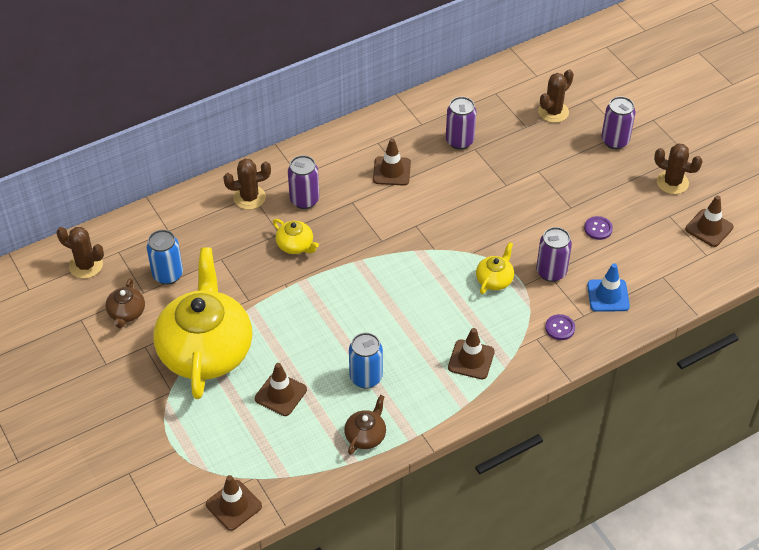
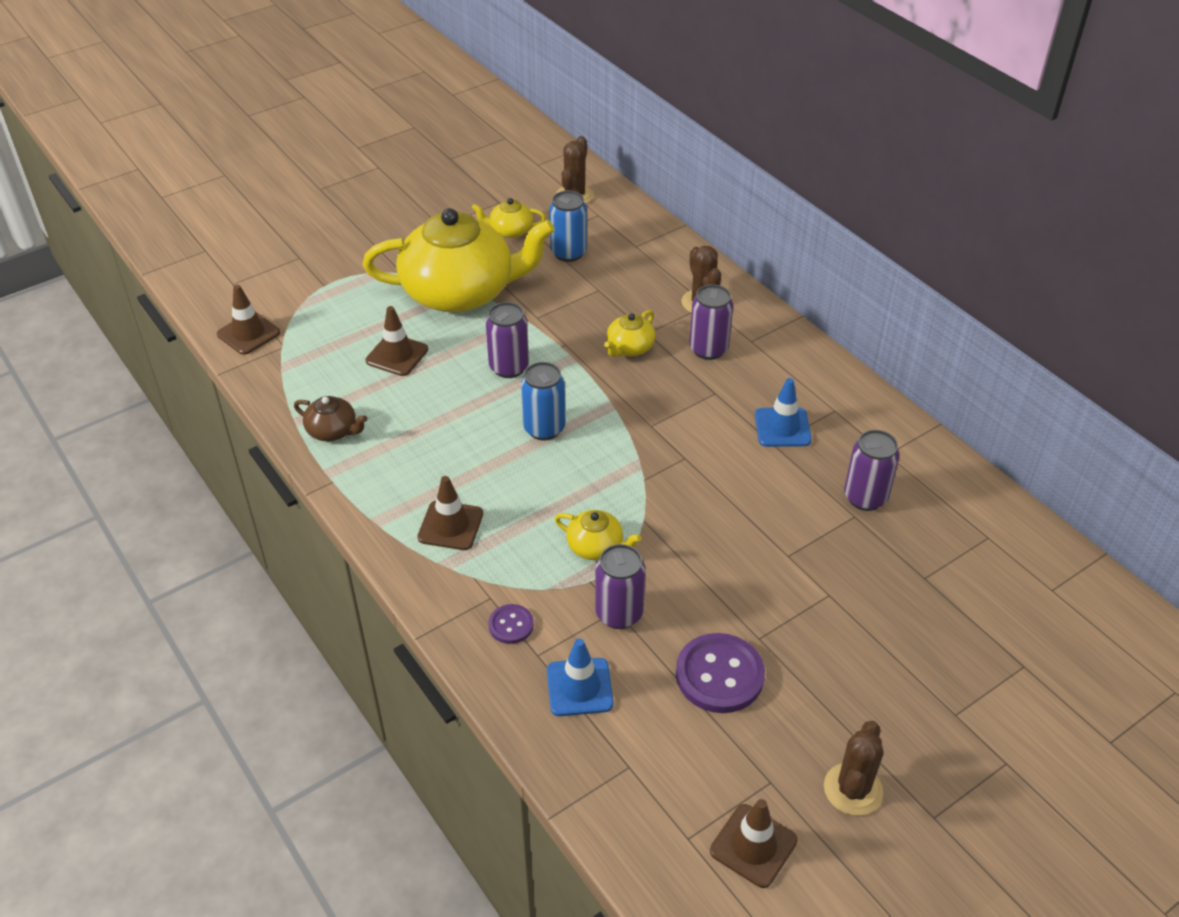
camera: 85 degrees right, 5 degrees down
brown teapot [105,278,145,328] -> yellow teapot [472,198,546,238]
blue can [349,332,383,389] -> blue can moved to [521,362,565,440]
brown traffic cone [373,138,411,186] -> blue traffic cone [755,378,812,447]
brown cactus [538,69,574,123] -> none
purple button [584,216,613,240] -> purple button [676,633,765,713], size x1.89
purple can [601,96,636,149] -> purple can moved to [486,302,529,378]

